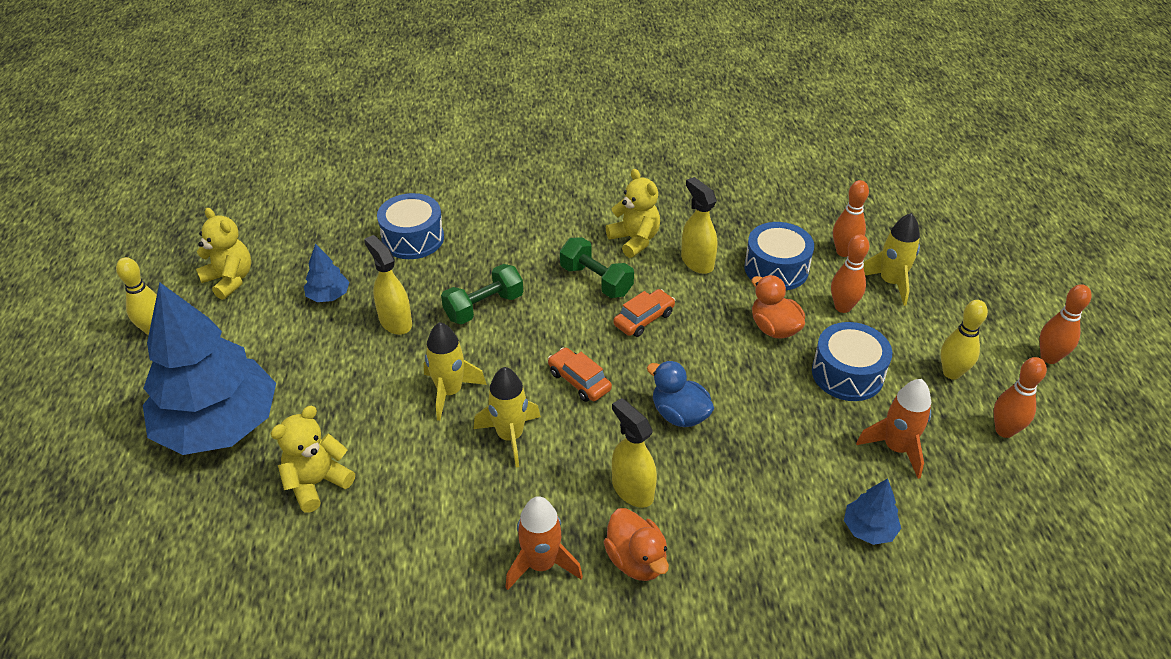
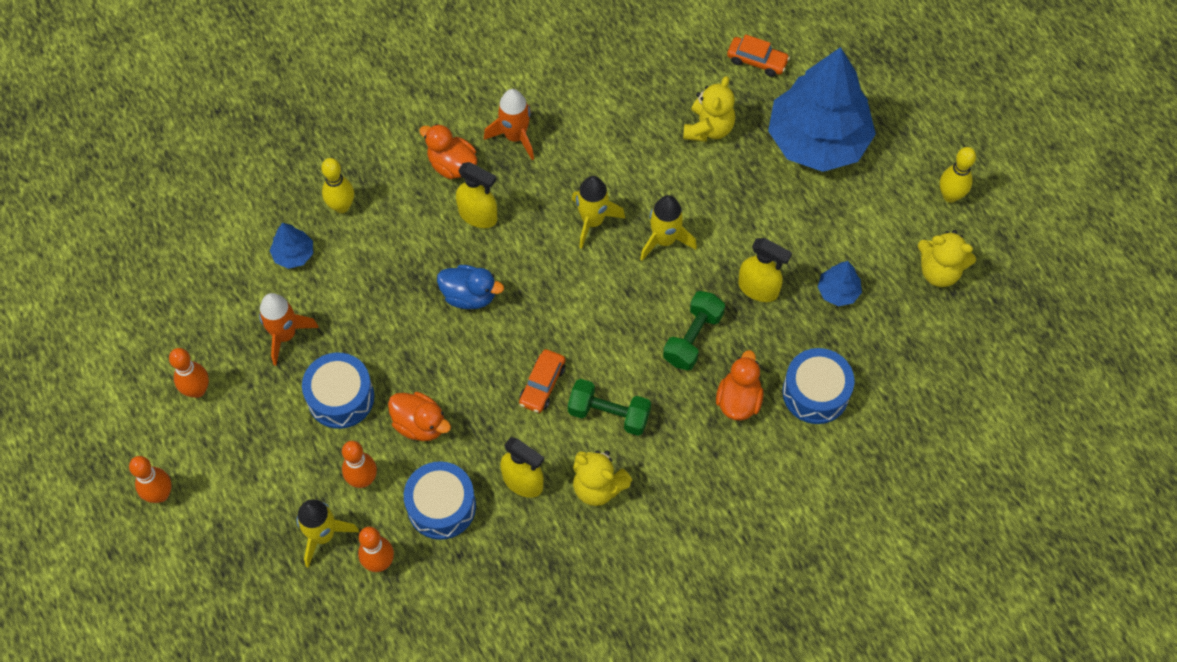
camera: 155 degrees right, 20 degrees up
orange car [548,347,612,402] -> orange car moved to [727,34,790,77]
yellow bowling pin [941,300,988,380] -> yellow bowling pin moved to [321,158,354,213]
none -> orange duck [716,350,764,421]

